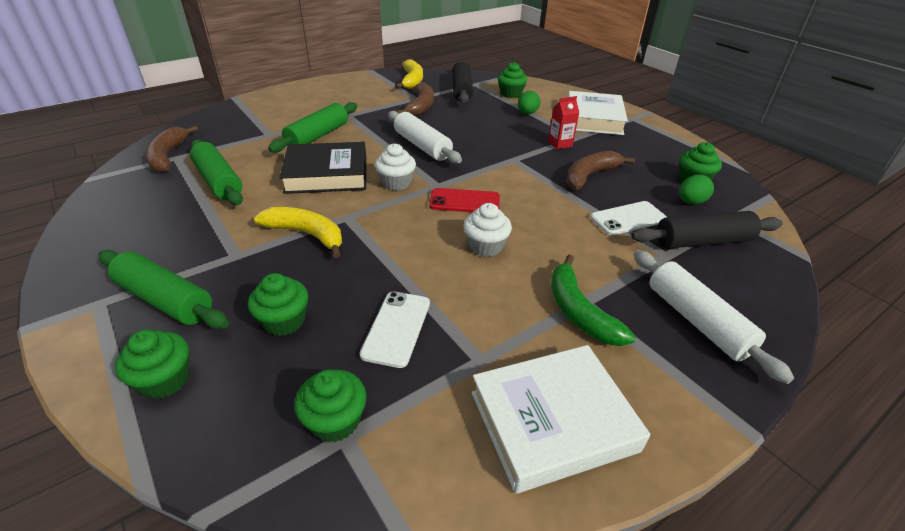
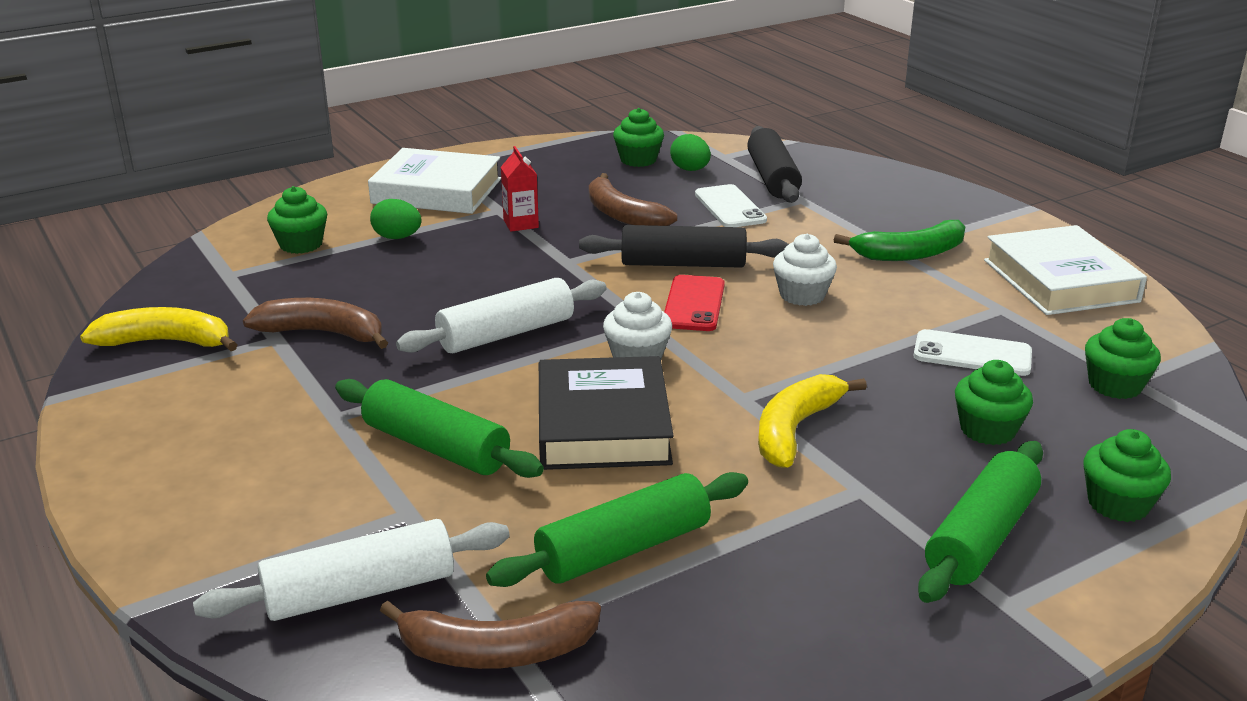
camera: 85 degrees left, 10 degrees down
black rolling pin [452,61,473,103] -> black rolling pin moved to [579,225,789,268]
white rolling pin [634,250,794,384] -> white rolling pin moved to [193,519,510,621]

